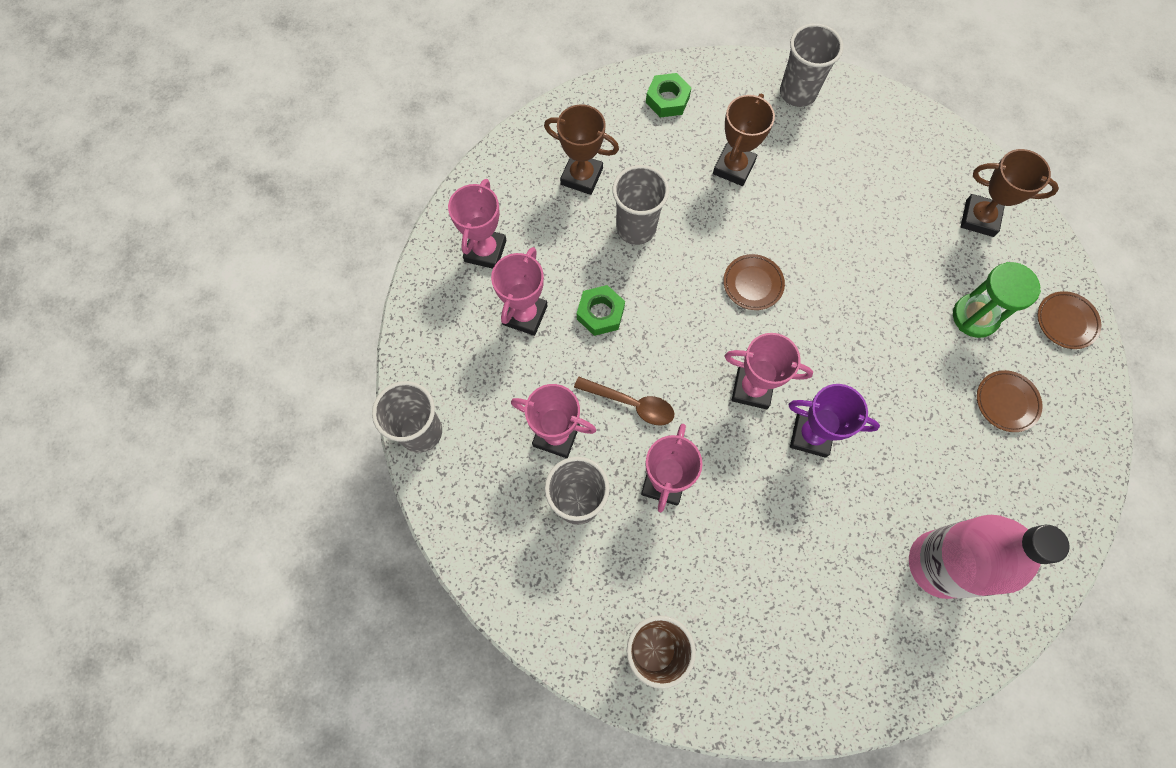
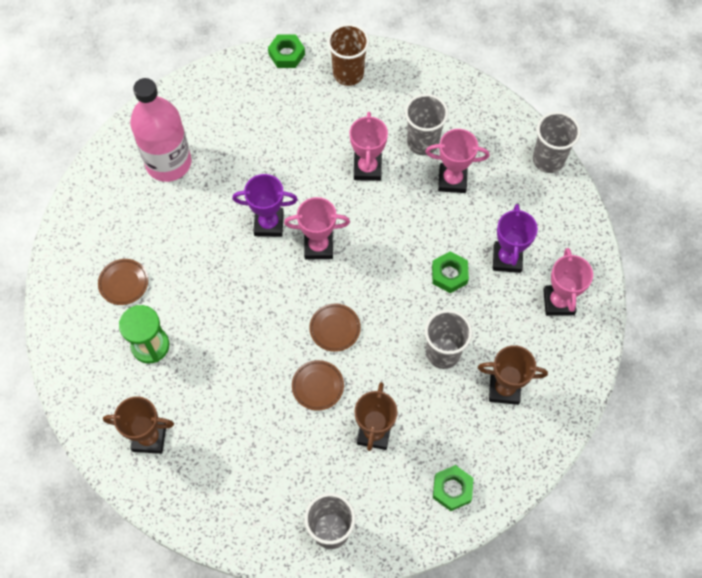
camera: 165 degrees right, 5 degrees down
pink trophy [491,247,548,336] -> purple trophy [493,204,538,273]
brown spoon [574,377,675,425] -> none
brown plate [1037,291,1101,349] -> brown plate moved to [292,360,344,410]
none -> green nut [268,34,305,68]

